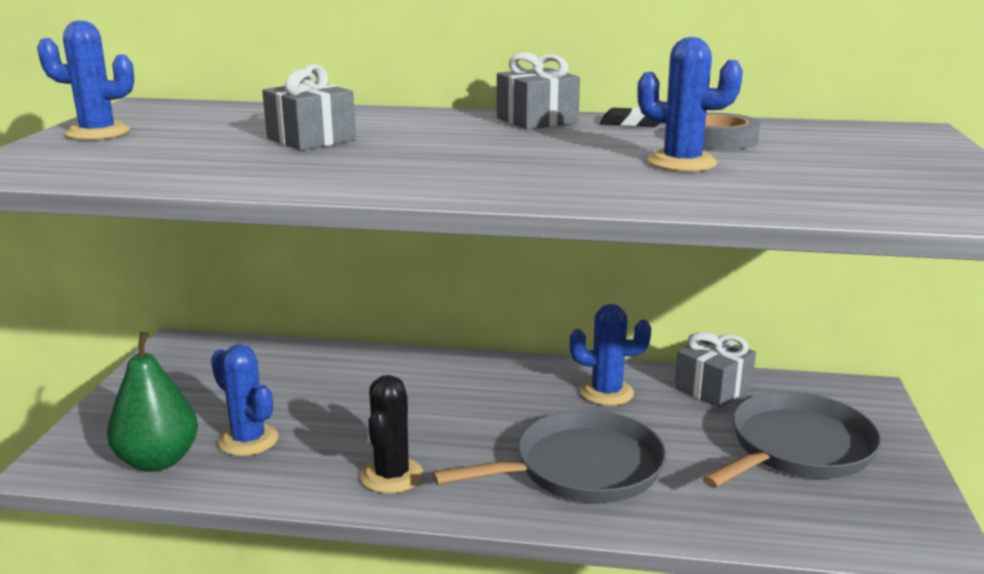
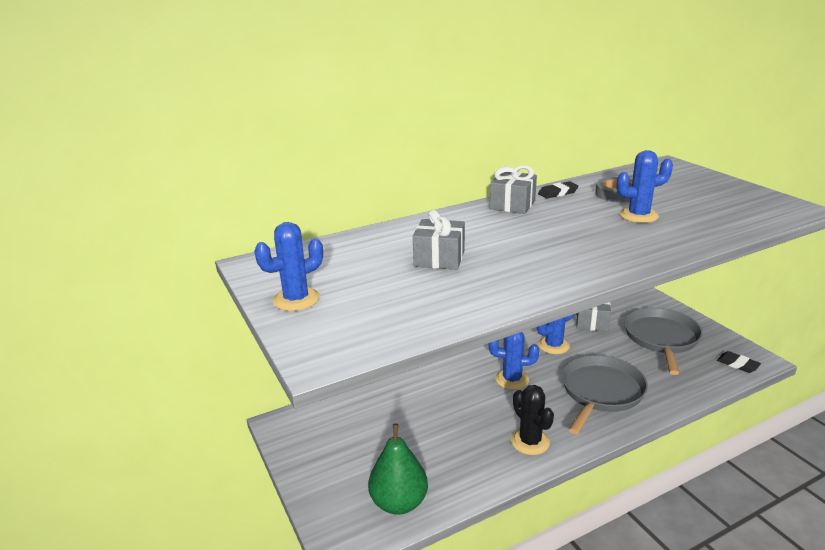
camera: 35 degrees left, 5 degrees up
blue cactus [211,345,278,456] -> blue cactus moved to [489,332,539,390]
none -> black eraser [717,351,761,373]

